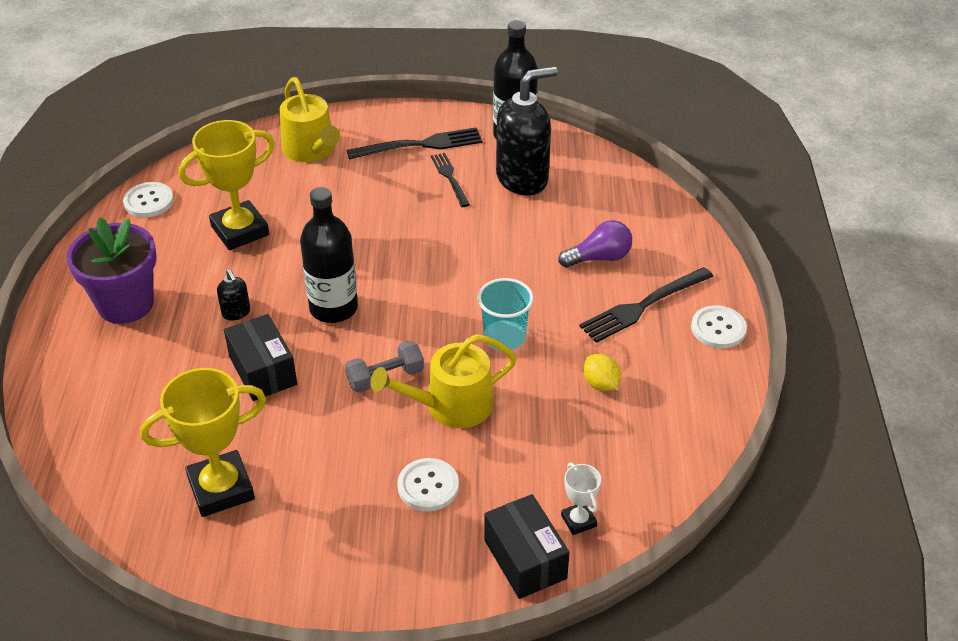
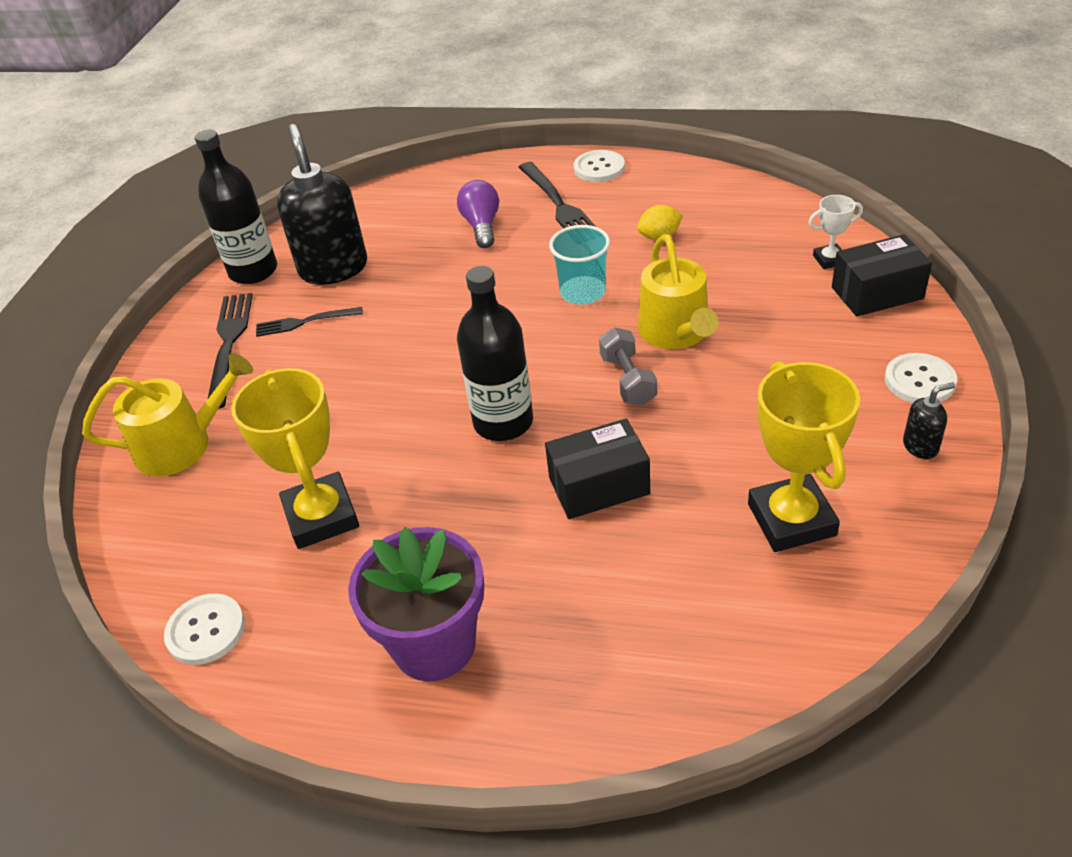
camera: 75 degrees left, 0 degrees up
black soap dispenser [217,269,250,321] -> black soap dispenser moved to [903,382,955,459]
white button [397,458,459,511] -> white button moved to [885,353,957,403]

